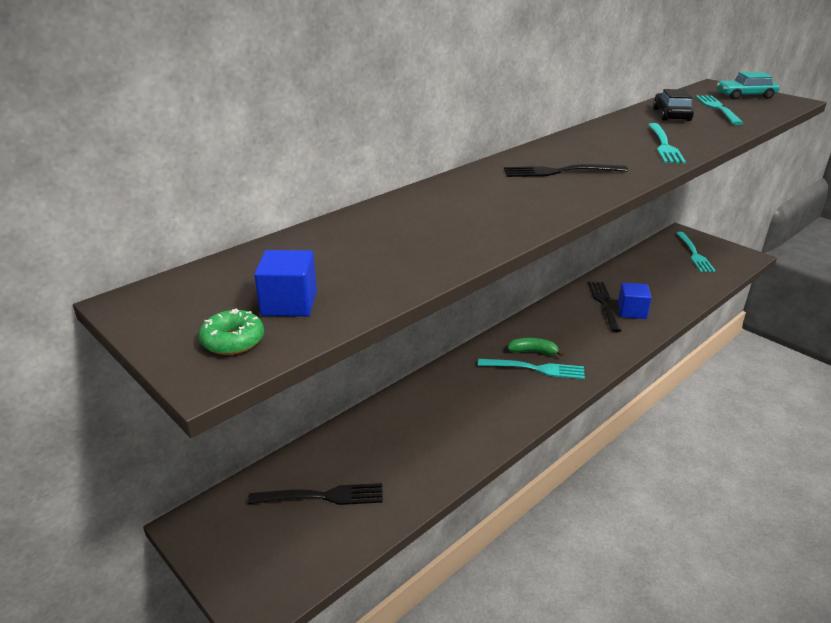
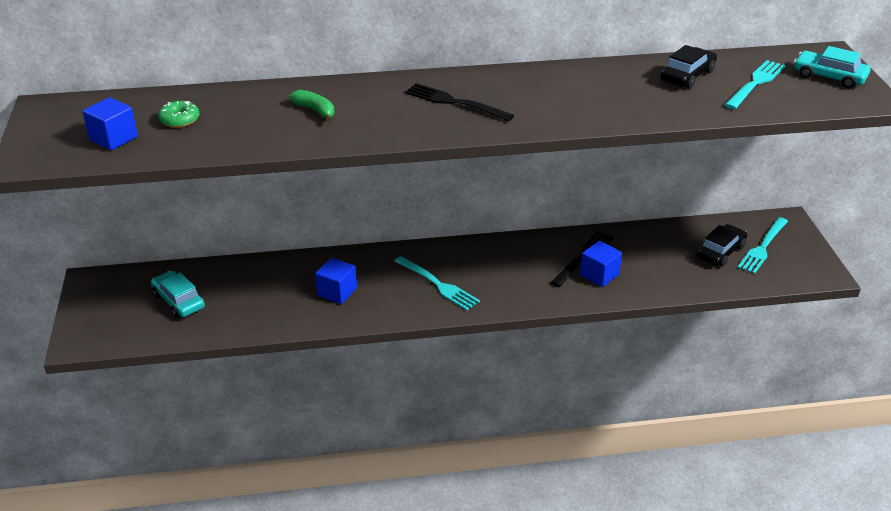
camera: 35 degrees right, 5 degrees up
green donut [199,309,264,355] -> green donut moved to [158,101,199,128]
black fork [248,483,383,505] -> turquoise car [151,271,205,318]
green banana [507,338,564,356] -> green banana moved to [289,90,334,122]
turquoise fork [648,123,686,164] -> none
none -> blue cube [315,258,357,304]
none -> black car [696,224,747,267]

